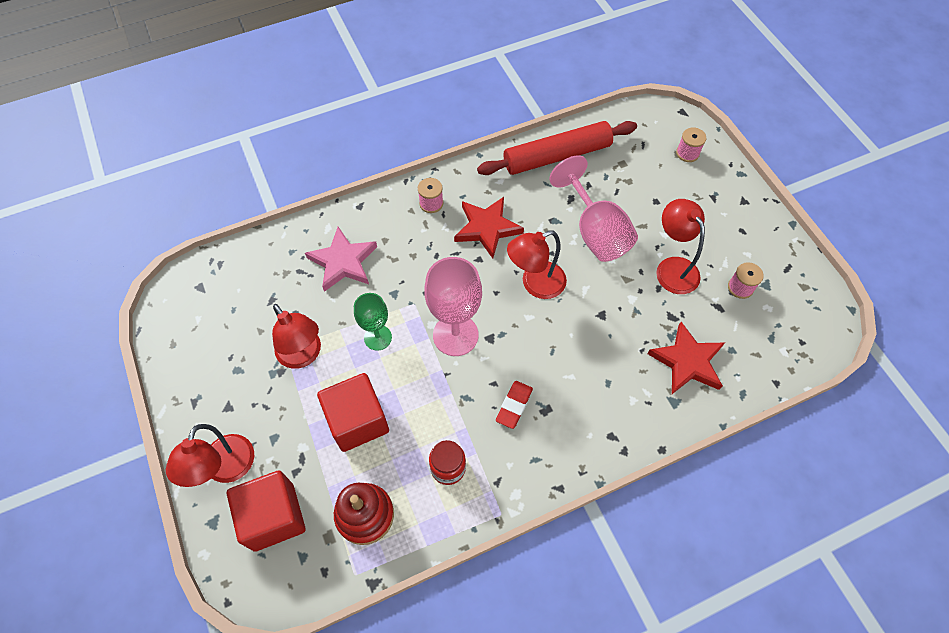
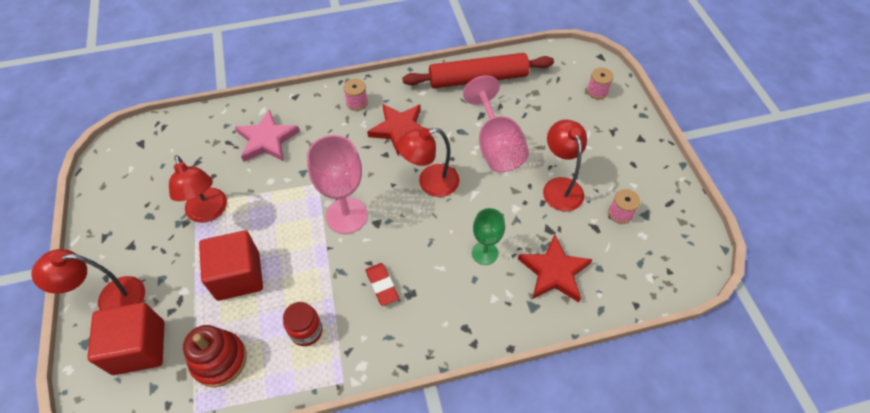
camera: 10 degrees right, 5 degrees down
red lamp [166,424,254,487] -> red lamp turned 60 degrees clockwise [31,249,145,310]
green goblet [354,293,392,351] -> green goblet moved to [472,208,505,265]
red eraser [496,381,533,429] -> red eraser turned 60 degrees counterclockwise [365,263,399,306]

